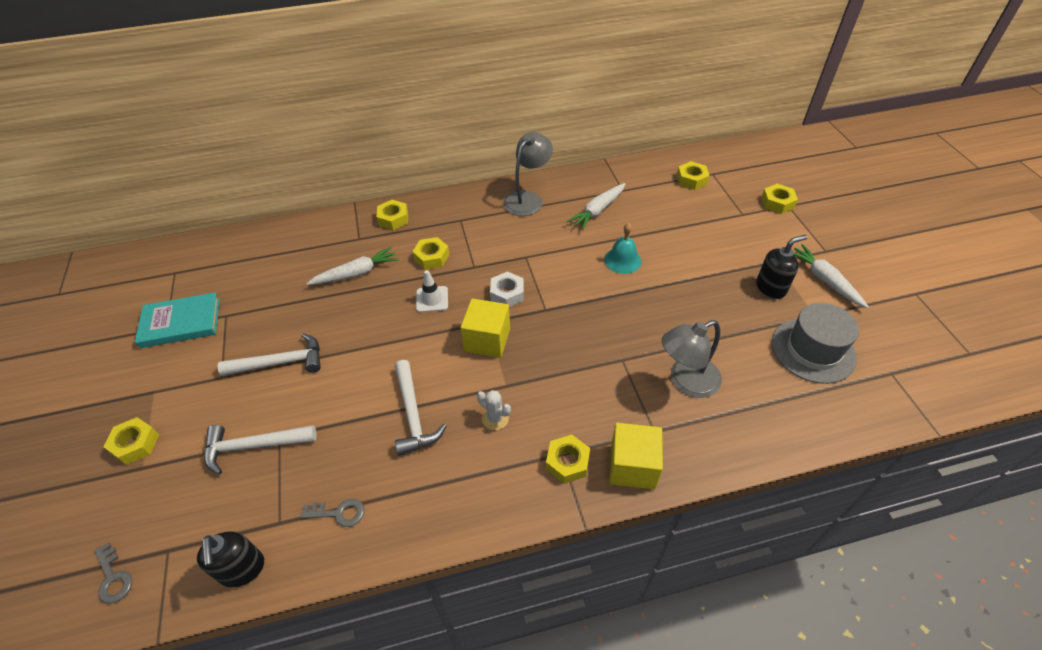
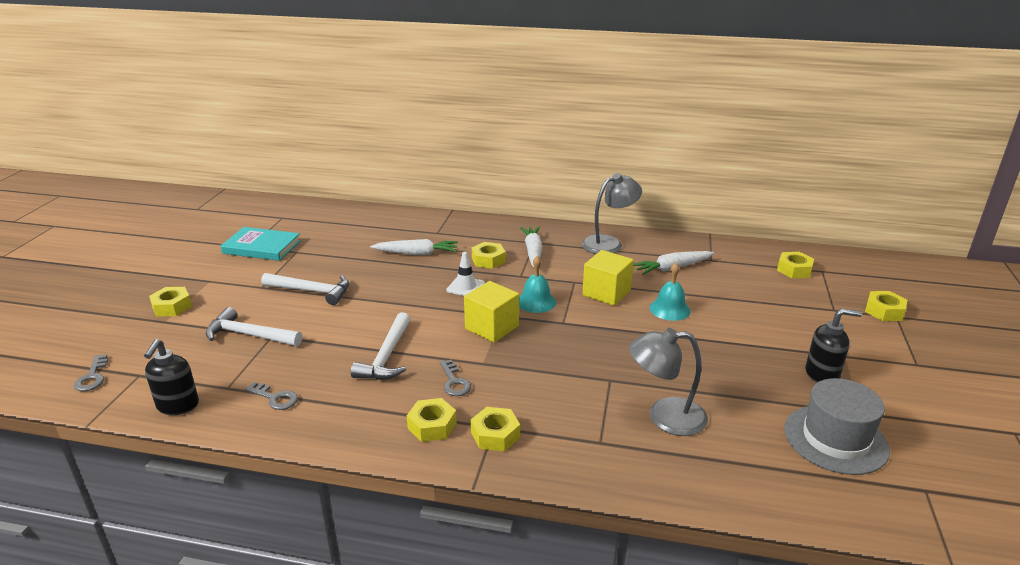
camera: 25 degrees right, 20 degrees down
yellow nut [377,200,408,230] -> yellow nut moved to [407,398,457,442]
white cactus [477,390,511,430] -> grey key [440,360,471,396]
white nut [490,271,524,307] -> turquoise bell [519,256,556,313]
yellow cube [609,423,663,489] -> yellow cube moved to [582,250,634,306]
white carrot [793,244,869,308] -> white carrot moved to [520,227,542,267]

